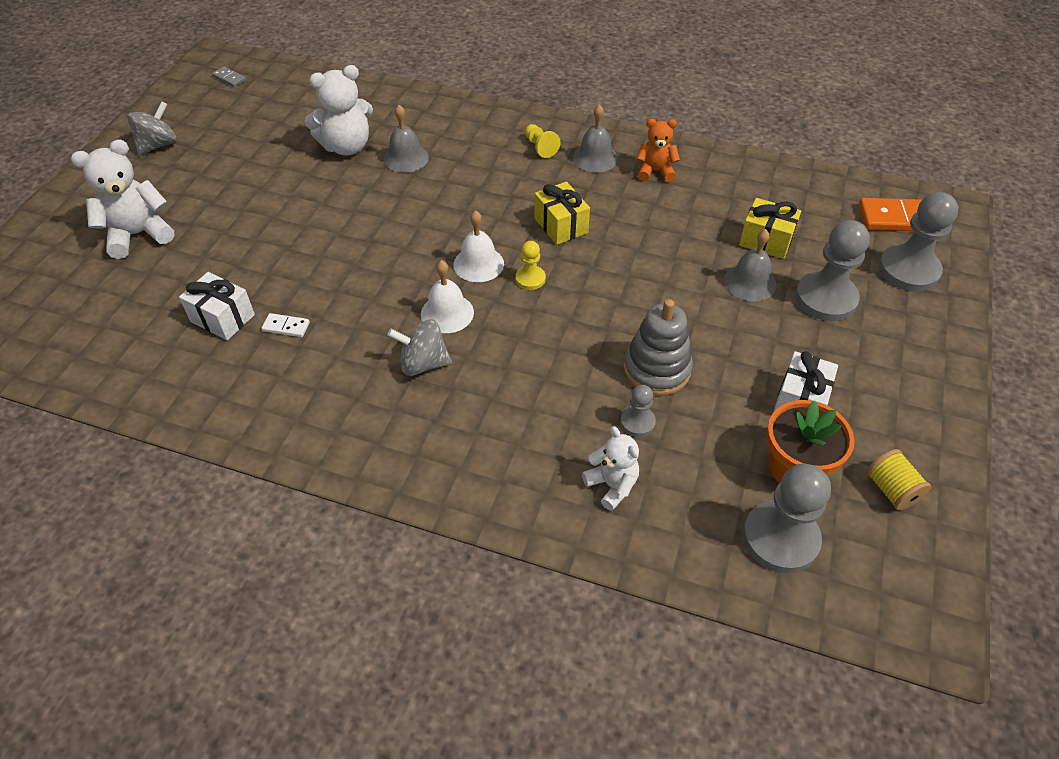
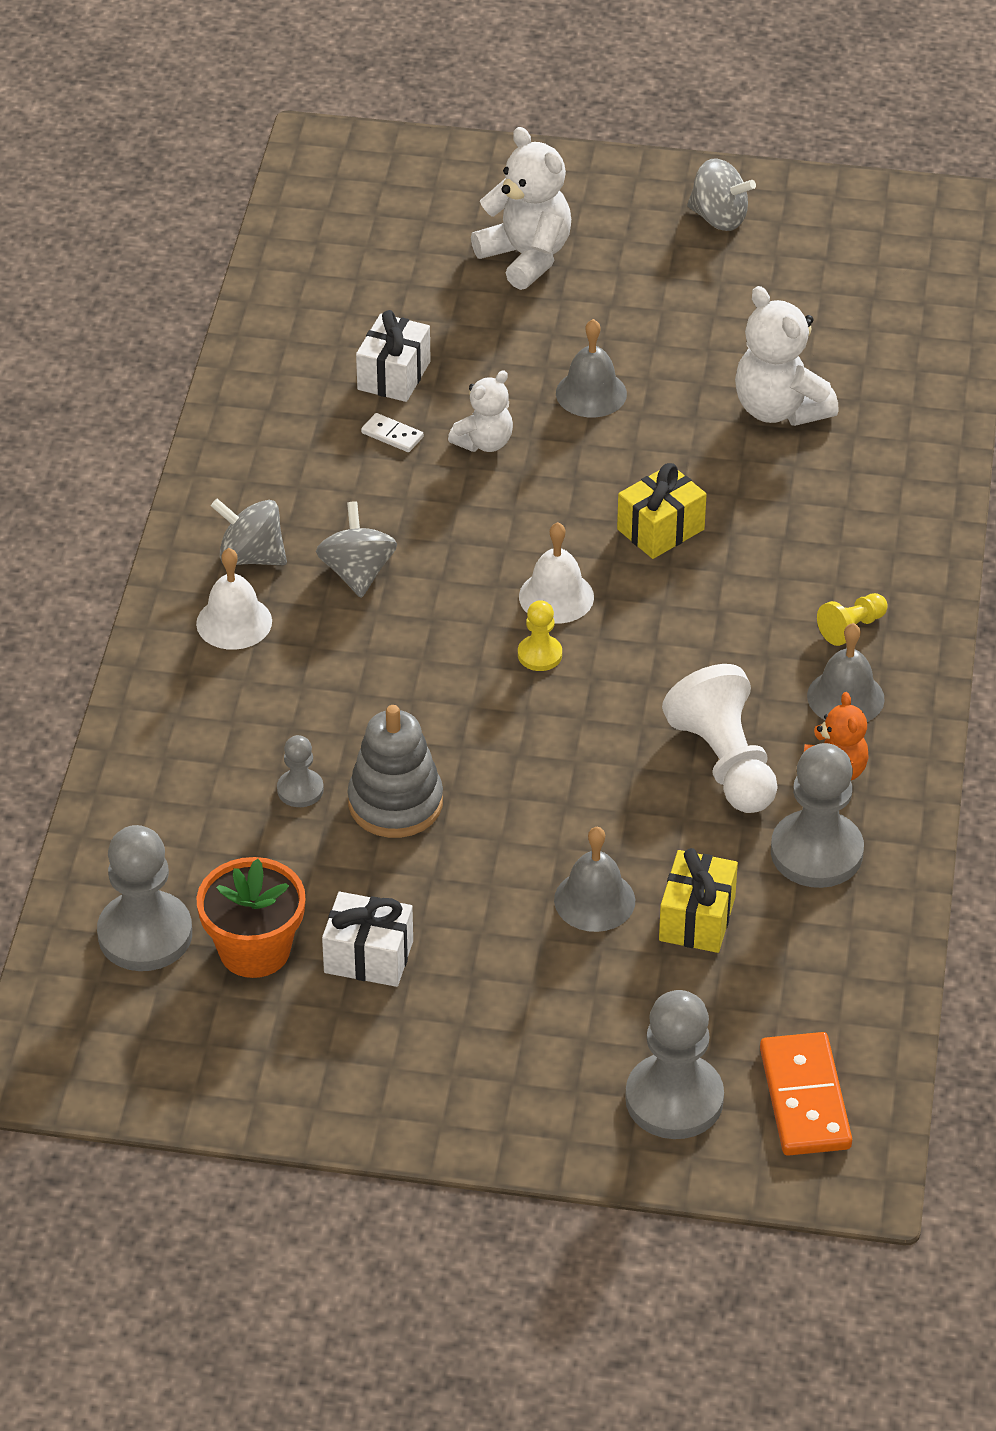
camera: 80 degrees right, 5 degrees down
grey domino [212,66,246,87] -> none
white domino [262,313,310,337] -> white domino turned 60 degrees counterclockwise [361,413,423,452]
grey bell [384,105,429,173] -> grey bell moved to [556,319,627,417]
white bell [421,260,474,333] -> white bell moved to [196,548,272,650]
yellow gift [535,182,590,245] -> yellow gift moved to [617,463,707,559]
white teddy bear [582,426,639,511] -> white teddy bear moved to [448,370,513,452]
grey pawn [795,220,870,321] -> grey pawn moved to [771,743,864,888]
yellow spool [866,449,931,510] -> none
none -> grey spinning top [211,499,287,565]
none -> white pawn [662,664,778,813]

